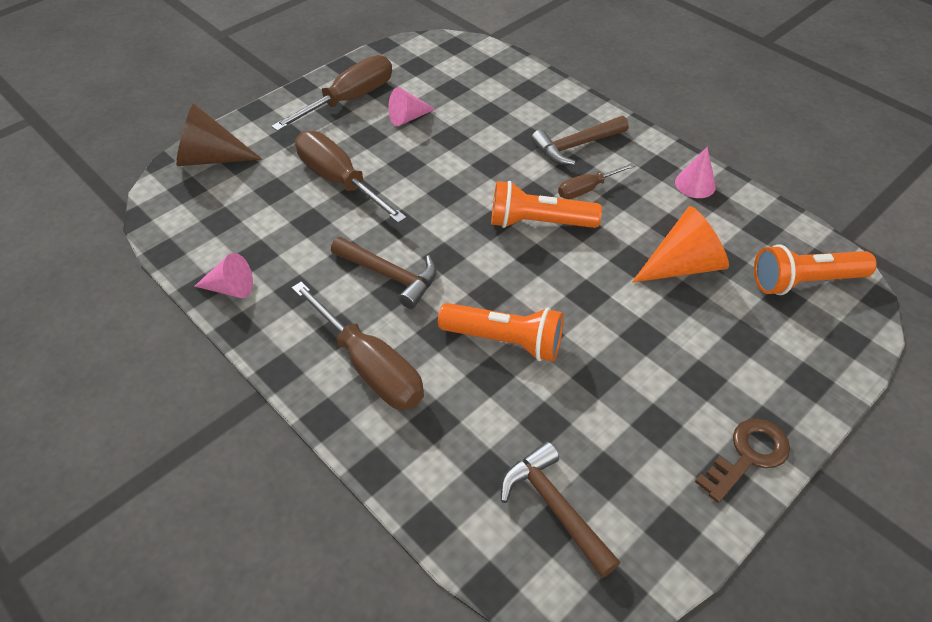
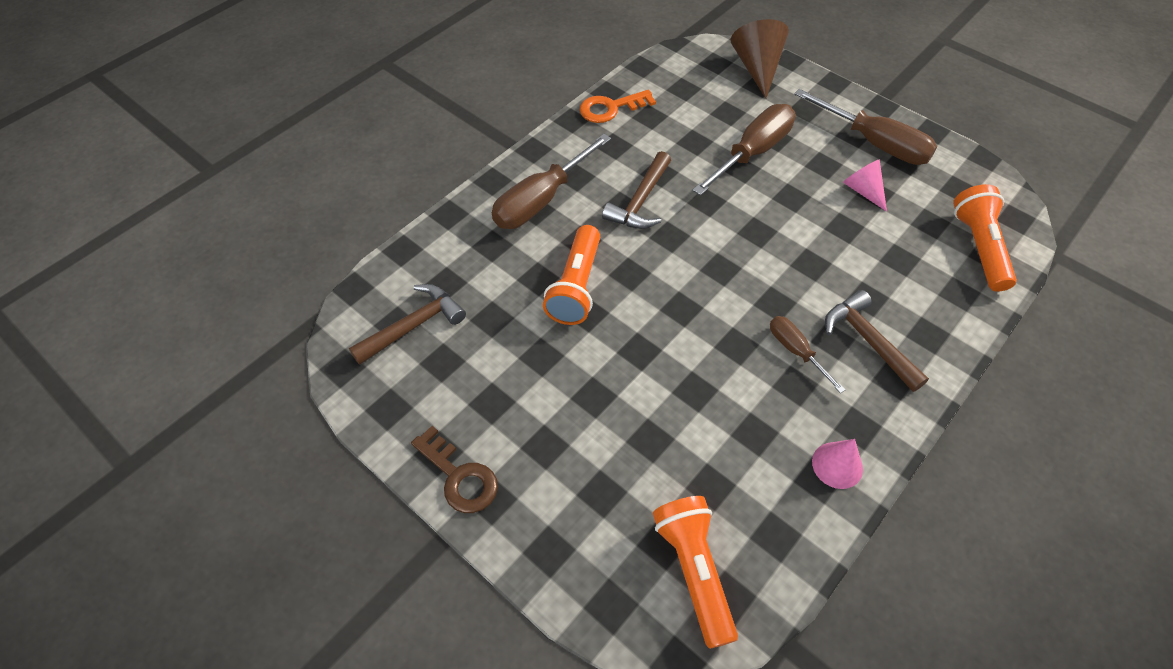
camera: 85 degrees right, 5 degrees up
pink cone [194,253,253,298] -> orange key [580,90,656,123]
orange flashlight [491,181,602,228] -> orange flashlight moved to [953,184,1017,292]
orange cone [632,206,729,283] -> none

